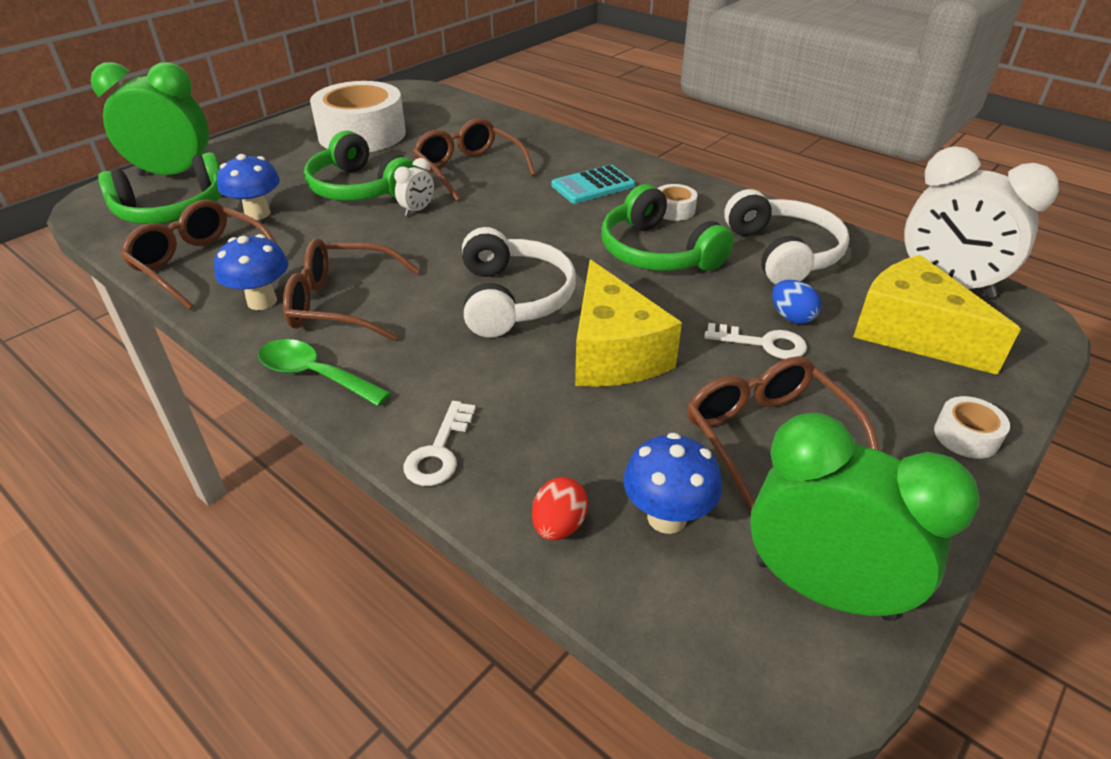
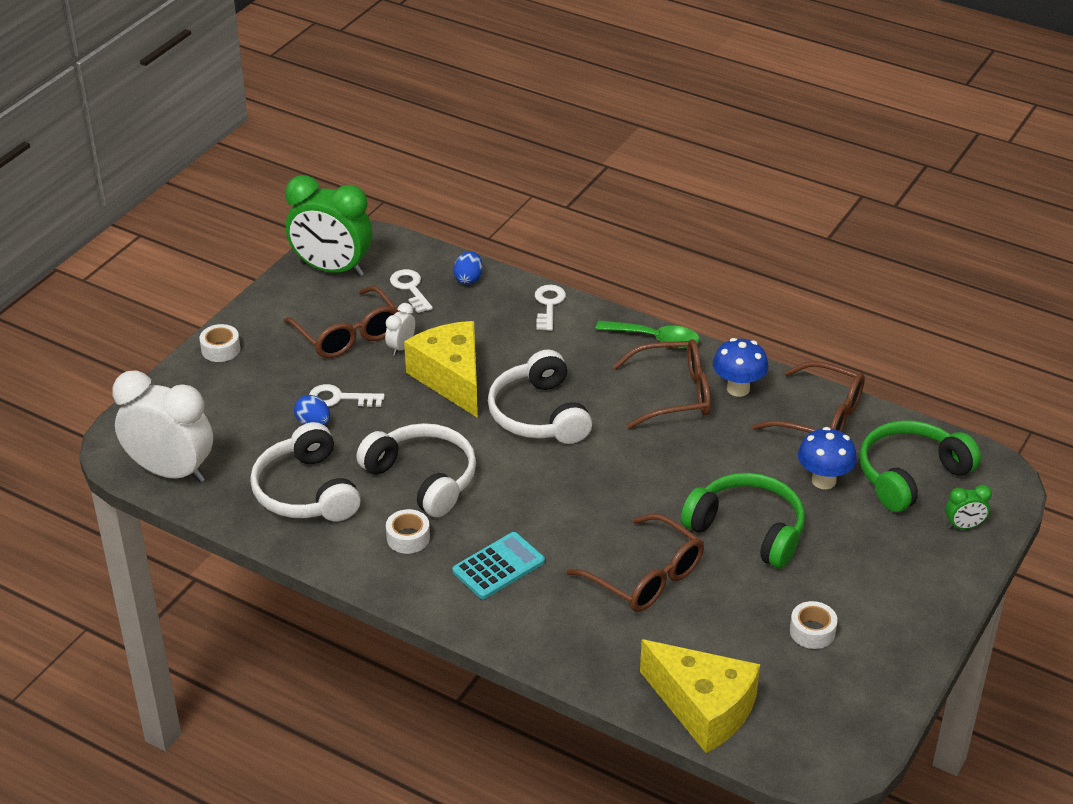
camera: 170 degrees right, 0 degrees up
green clock [91,62,209,176] -> green clock [946,485,992,529], size x0.43
white tape [310,81,406,152] -> white tape [790,601,838,649], size x0.41
white clock [394,158,434,216] -> white clock moved to [385,303,415,356]
red egg [532,477,588,540] -> blue egg [453,251,483,285]
green headphones [601,184,734,271] -> white headphones [356,423,476,517]
blue mushroom [623,433,722,534] -> white key [390,269,433,313]
yellow cheese [853,255,1021,375] -> yellow cheese moved to [640,640,760,753]

